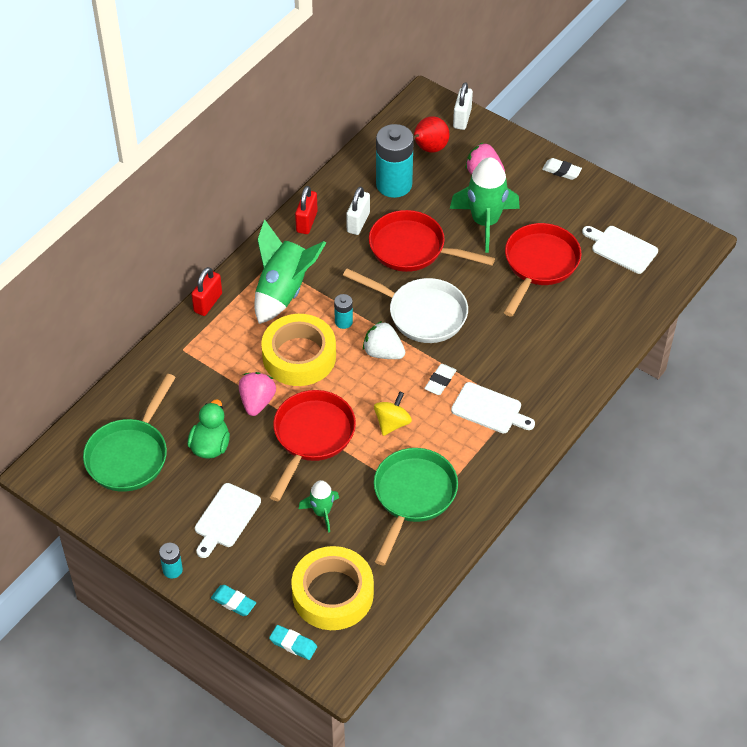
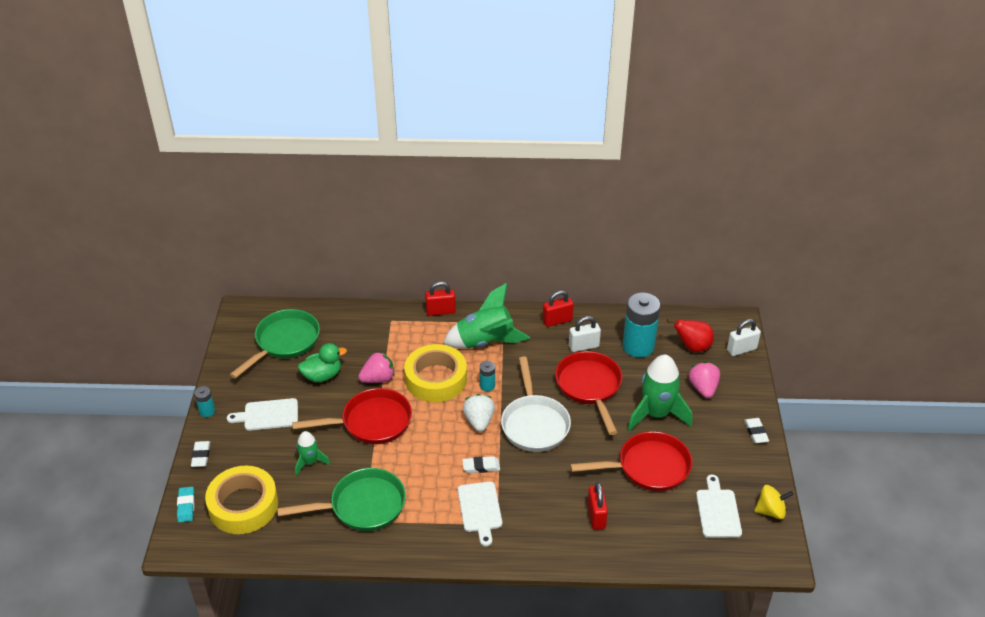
camera: 55 degrees right, 10 degrees down
green pan [83,374,176,492] -> green pan turned 135 degrees clockwise [230,309,320,379]
turquoise eraser [211,585,256,616] -> white eraser [191,441,210,467]
yellow spinning top [374,392,412,436] -> yellow spinning top moved to [754,485,793,519]
none -> red padlock [588,482,608,530]

